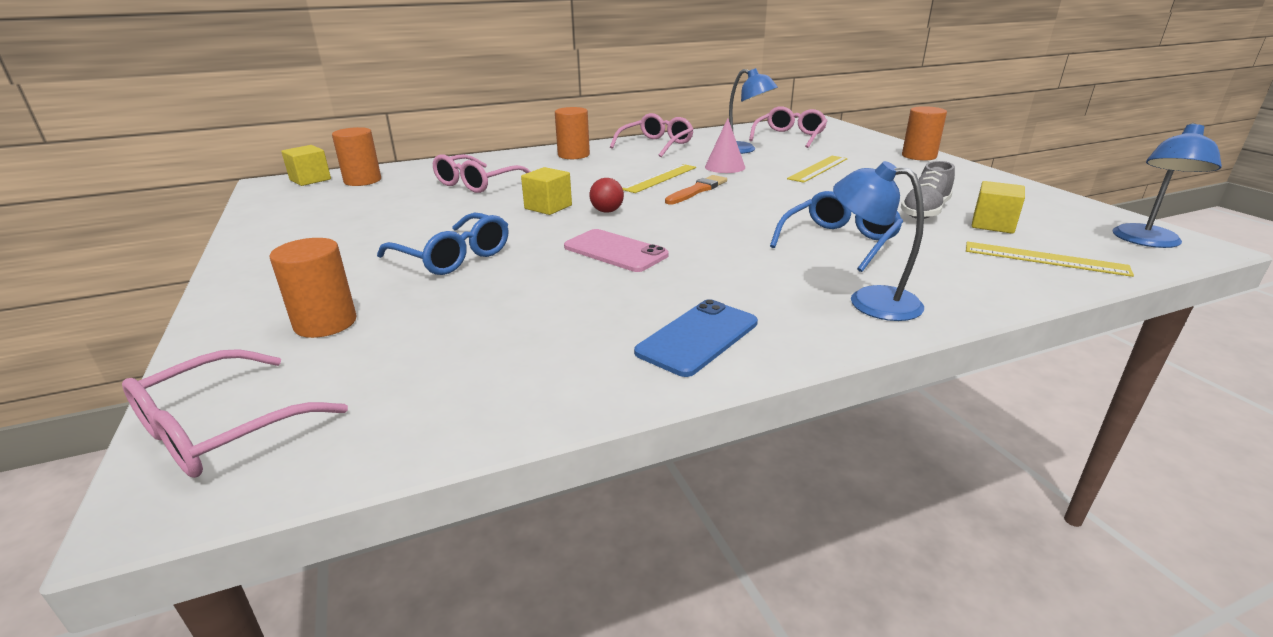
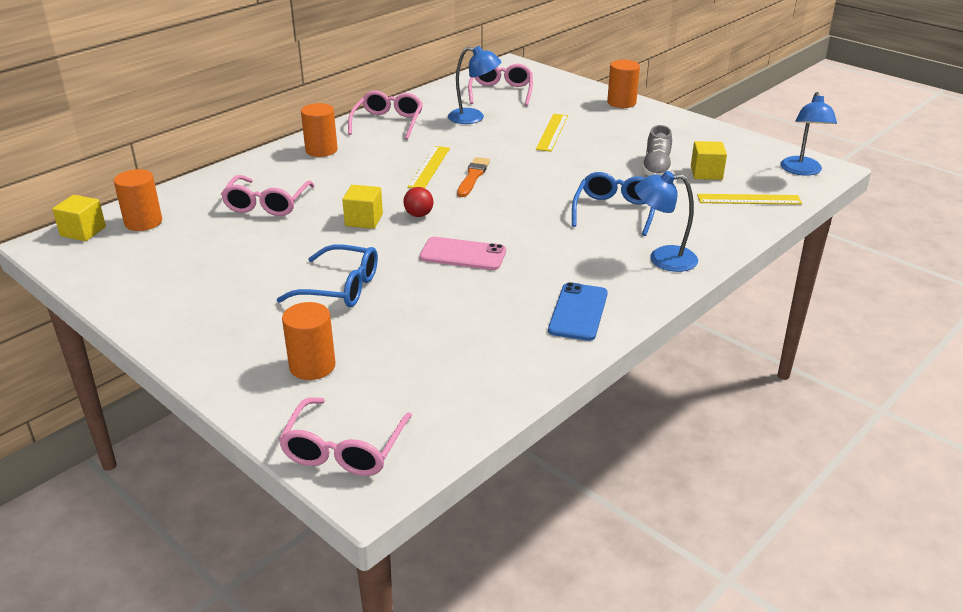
camera: 25 degrees left, 5 degrees up
pink cone [705,118,745,173] -> none

